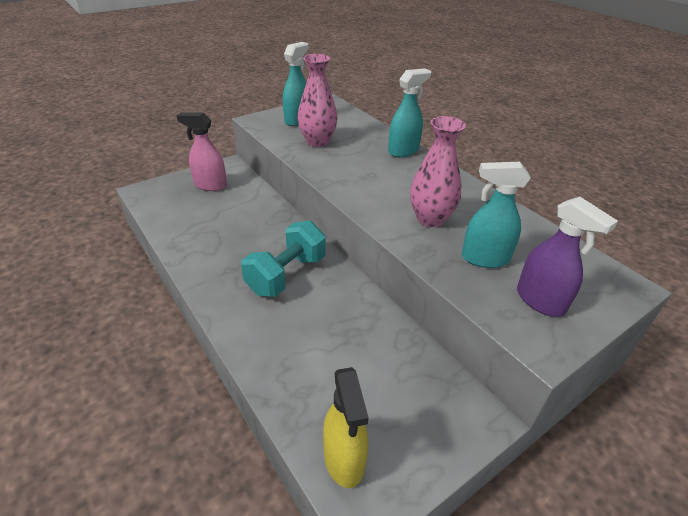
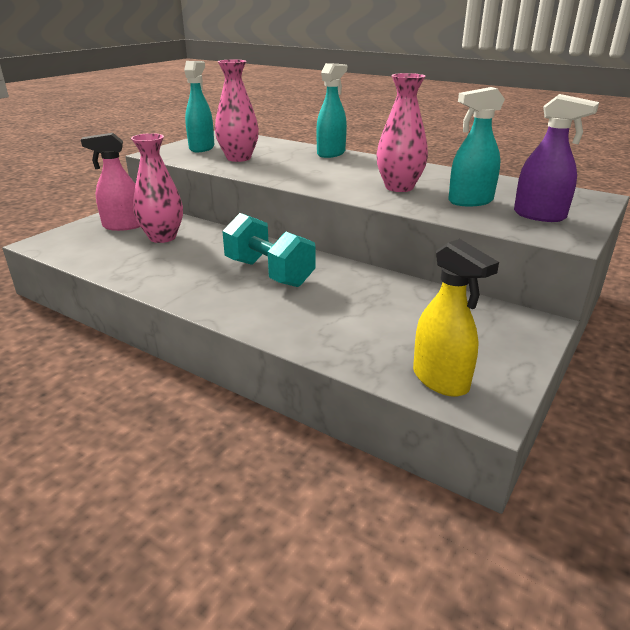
camera: 20 degrees left, 10 degrees down
turquoise dumbbell [241,221,326,297] -> turquoise dumbbell turned 60 degrees counterclockwise [222,213,316,287]
none -> pink vase [131,133,183,243]

